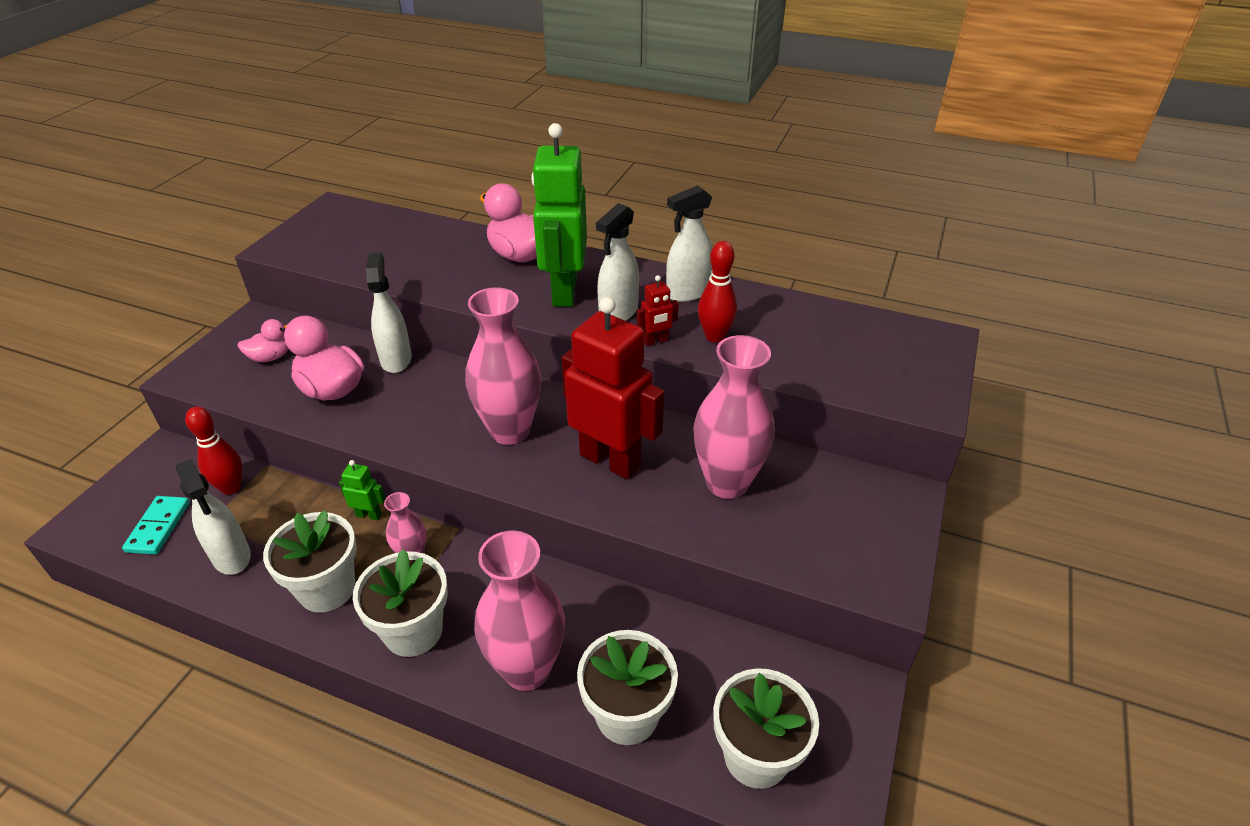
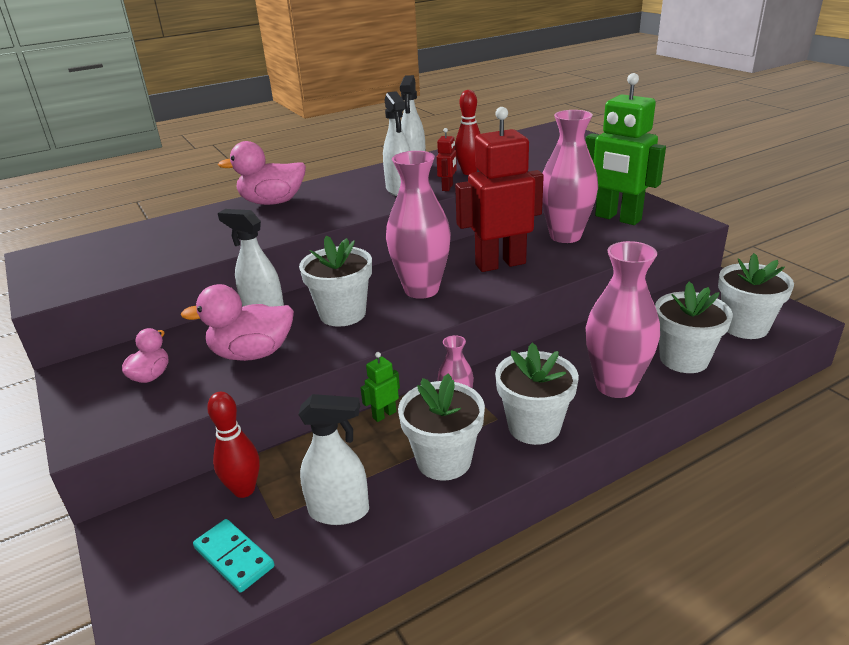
camera: 50 degrees left, 10 degrees down
green robot [531,123,587,307] -> green robot moved to [586,73,666,225]
none -> white flower pot [299,236,372,327]

